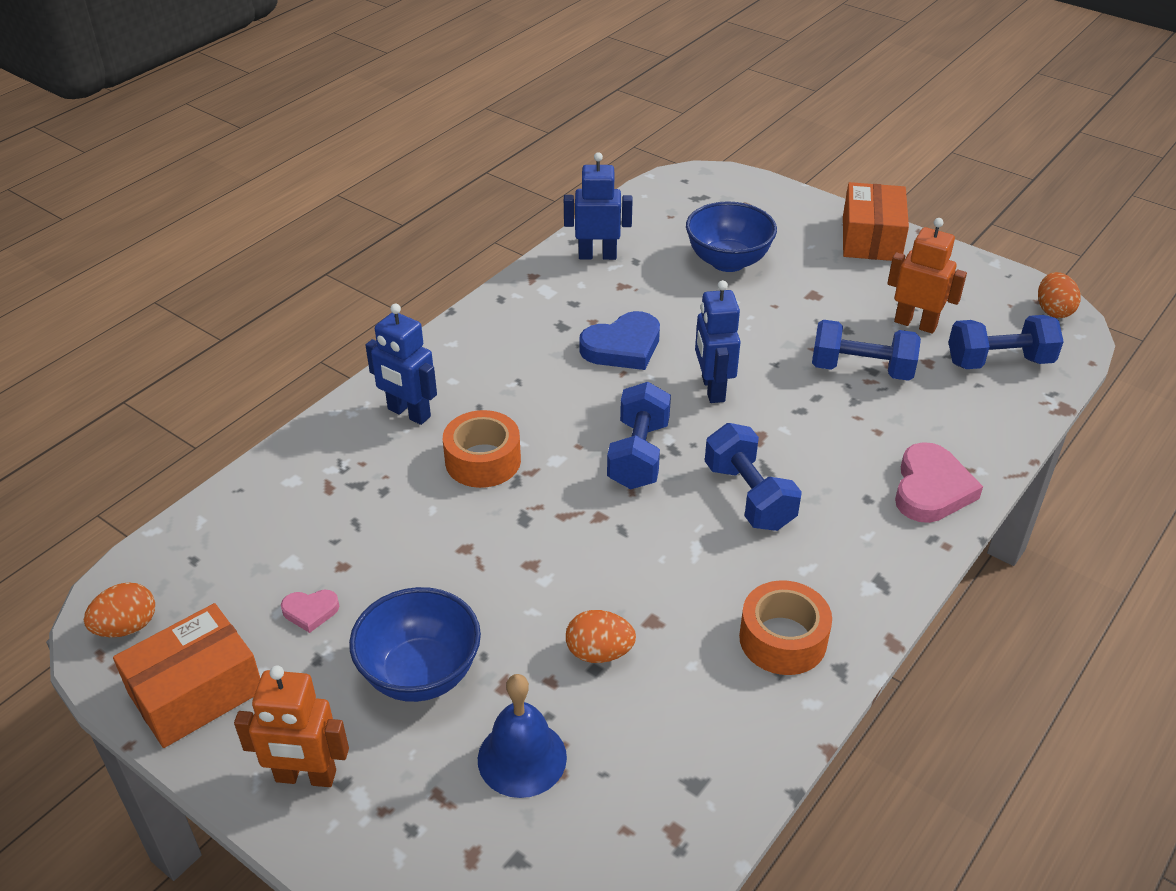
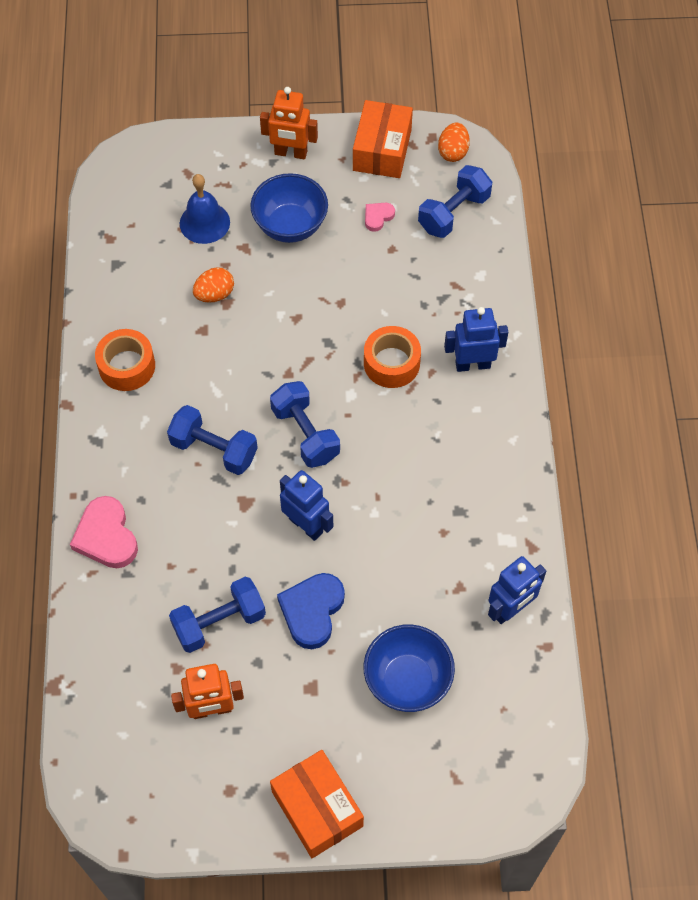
camera: 140 degrees right, 20 degrees up
orange robot [234,665,349,787] -> orange robot turned 135 degrees counterclockwise [260,87,318,159]
blue heart [579,311,660,370] -> blue heart moved to [277,573,345,649]
blue dumbbell [948,315,1064,369] -> blue dumbbell moved to [418,165,492,238]
orange egg [1038,272,1081,318] -> none

